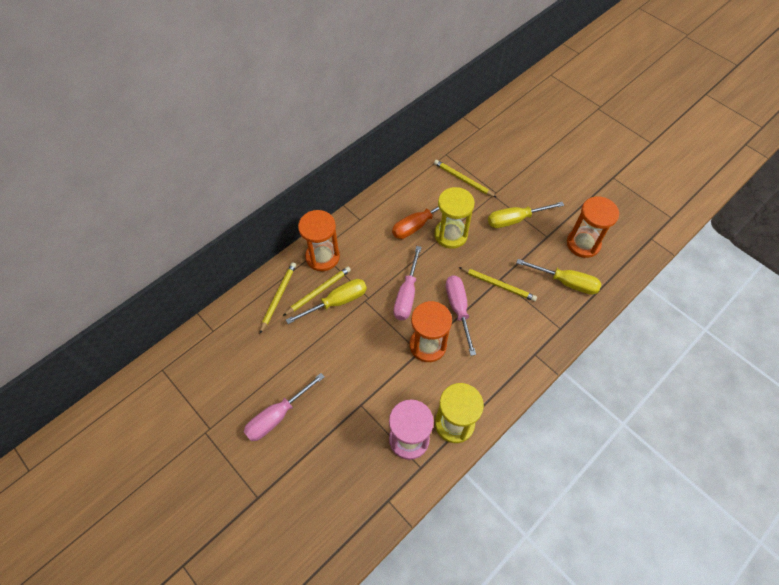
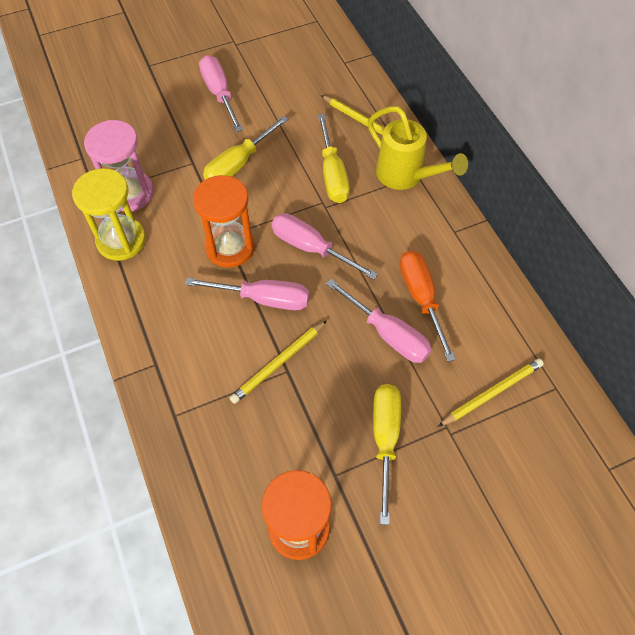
camera: 110 degrees right, 0 degrees up
yellow pencil [283,266,351,316] -> none
orange hourglass [298,210,340,271] -> yellow watering can [368,106,468,190]
yellow hourglass [434,187,475,249] -> pink screwdriver [326,279,432,363]
yellow screwdriver [516,259,601,295] -> yellow screwdriver moved to [203,116,288,180]

